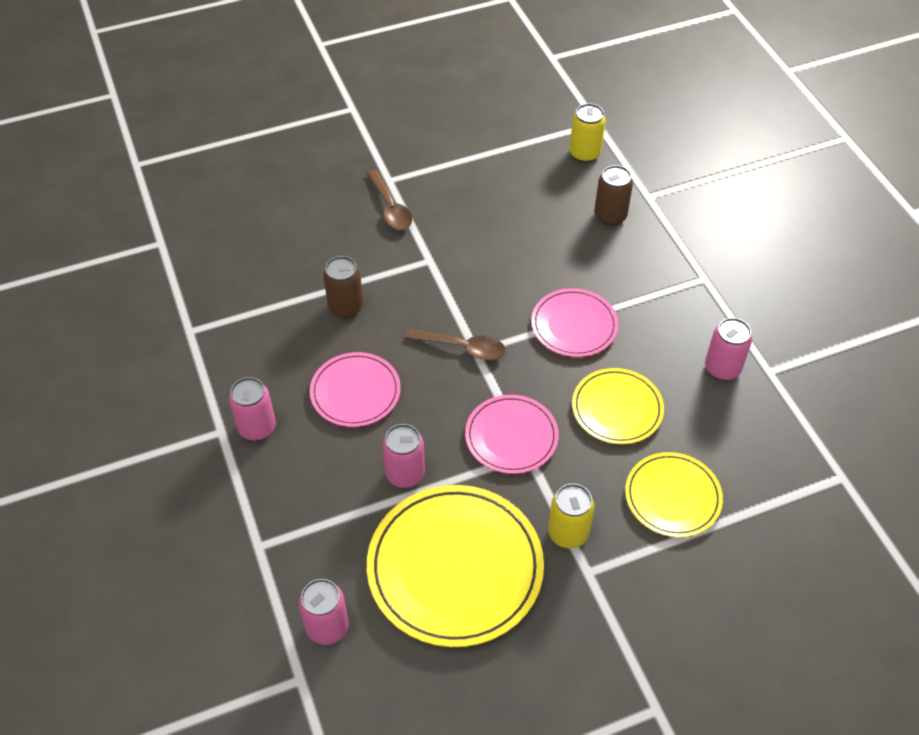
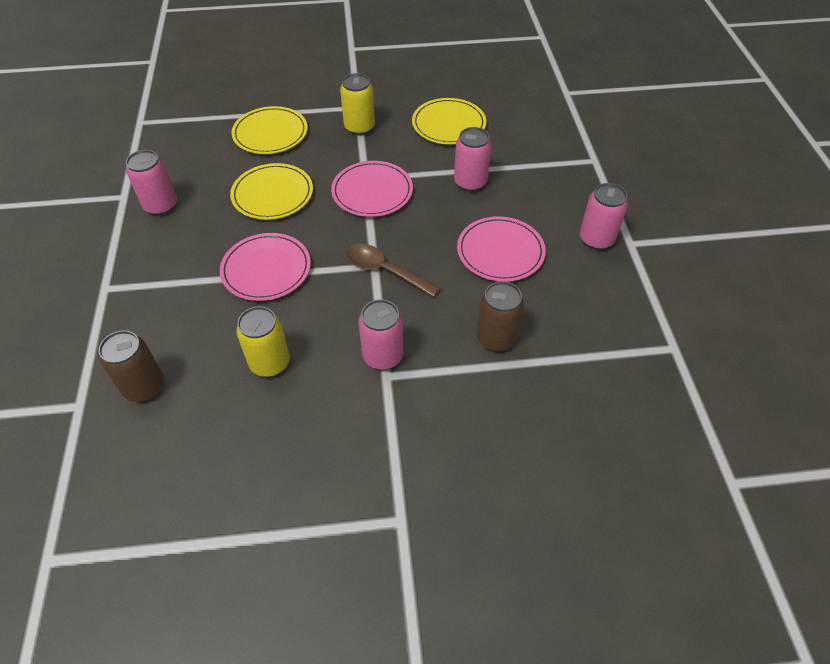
camera: 165 degrees left, 0 degrees up
pink can [299,579,349,645] -> pink can moved to [358,299,403,370]
brown spoon [367,170,412,230] -> none
yellow plate [367,485,544,647] -> yellow plate [412,98,486,145], size x0.57
yellow can [569,103,606,163] -> yellow can moved to [236,306,290,377]

